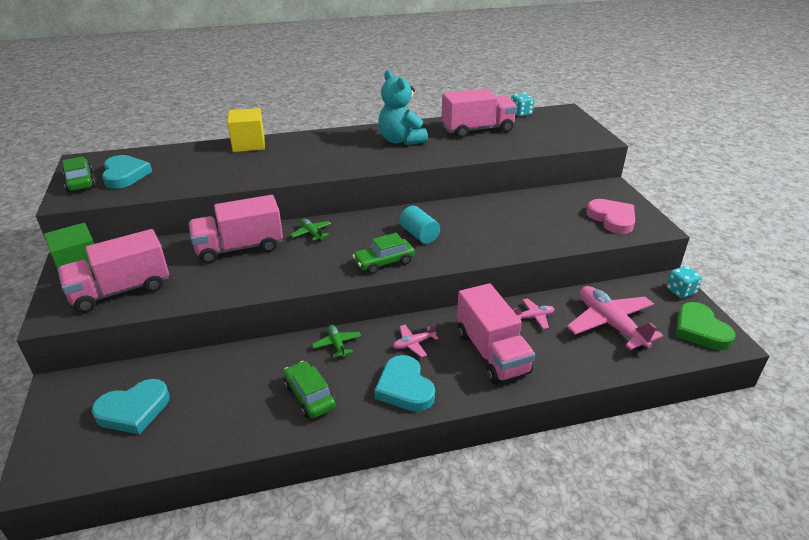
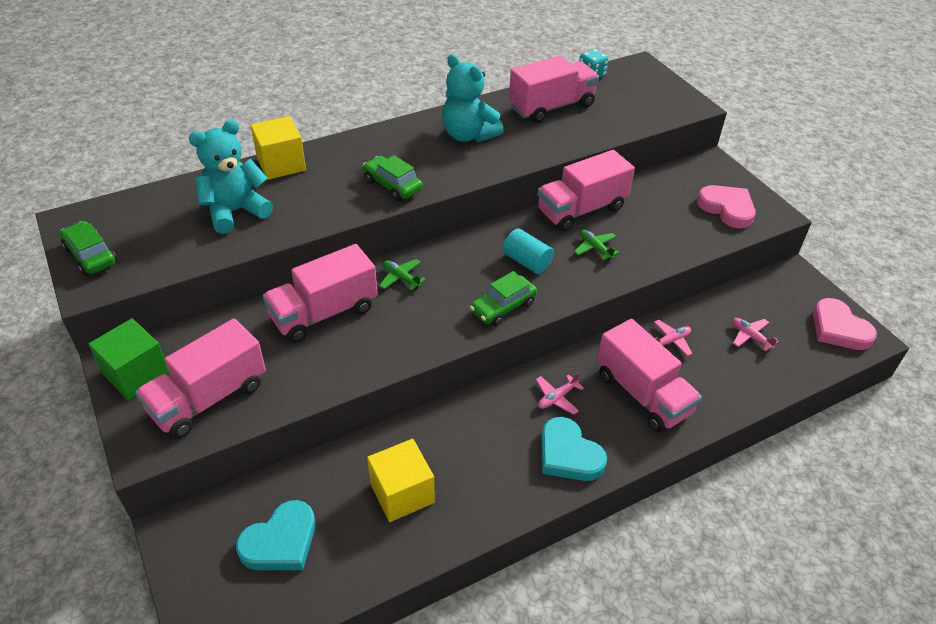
camera: 15 degrees left, 10 degrees up
turquoise heart [102,155,152,189] -> none
green car [283,361,336,418] -> green car moved to [363,155,423,201]
green plane [312,325,361,358] -> green plane moved to [574,230,619,261]
pink plane [567,286,663,350] -> pink plane [732,318,778,351], size x0.47
turquoise dice [666,266,702,298] -> none
green heart [676,302,736,350] -> pink heart [813,298,877,350]
none -> turquoise teddy bear [189,120,273,234]
none -> yellow cube [367,439,435,522]
none -> pink truck [537,150,635,231]

